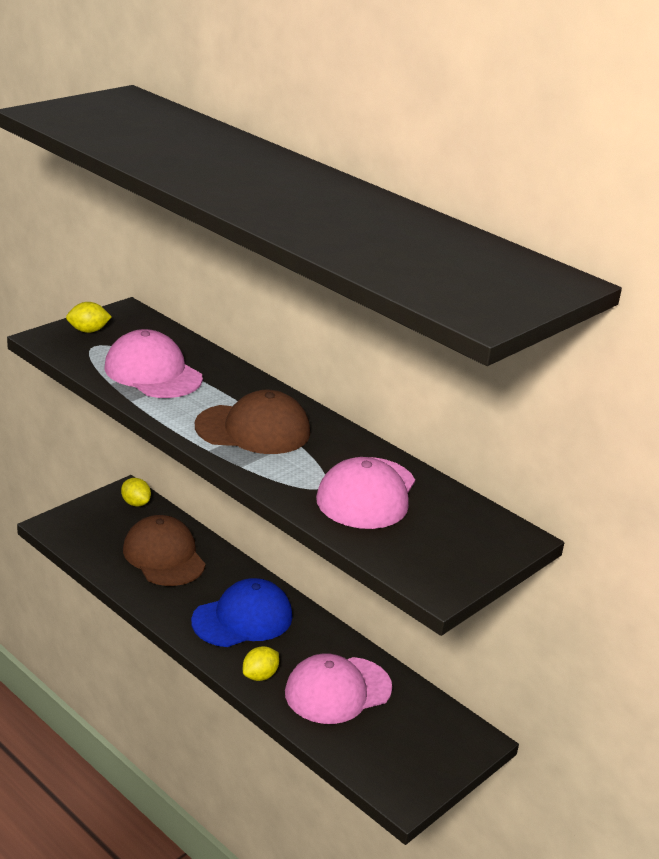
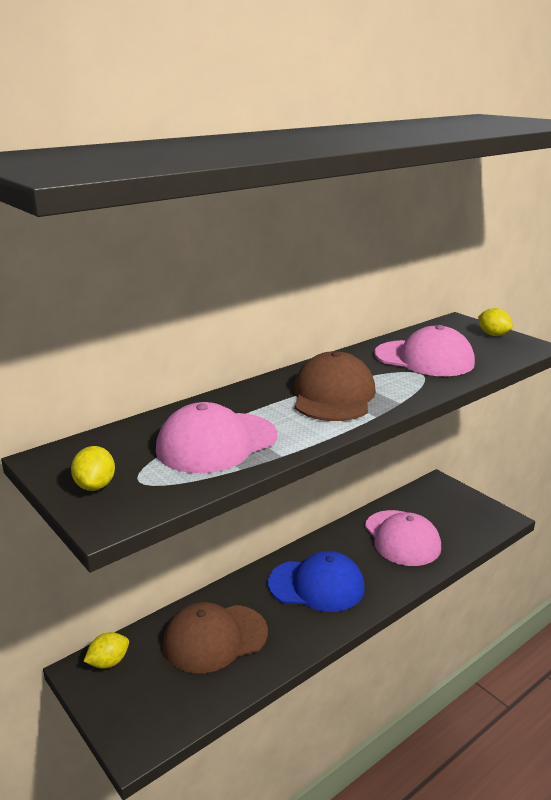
camera: 80 degrees left, 5 degrees down
blue cap [191,578,292,647] -> blue cap turned 120 degrees clockwise [268,551,365,612]
yellow lemon [243,646,279,681] -> yellow lemon moved to [478,308,513,336]

